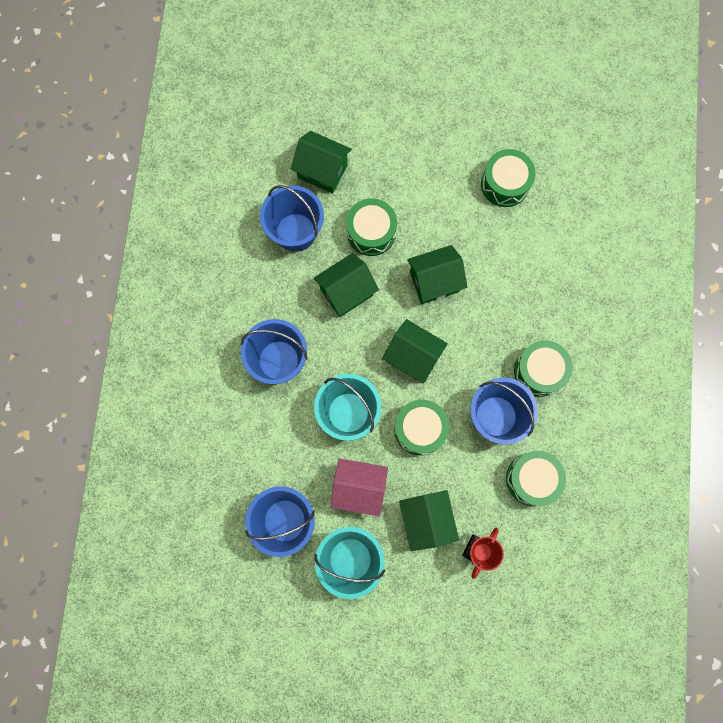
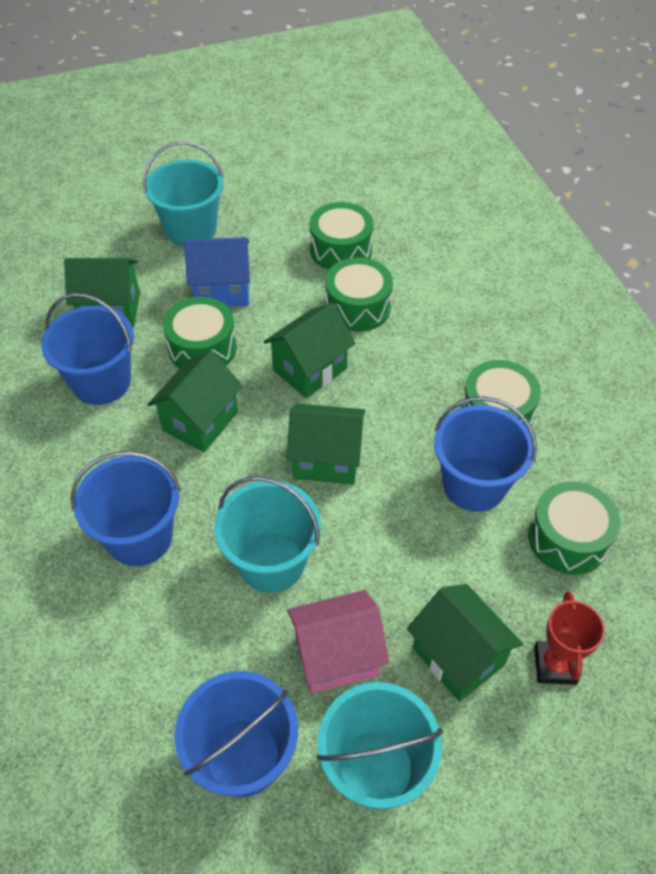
camera: 25 degrees left, 25 degrees down
green drum [394,400,449,455] -> green drum moved to [325,257,393,332]
none -> turquoise bucket [143,141,224,247]
none -> blue house [184,237,250,307]

